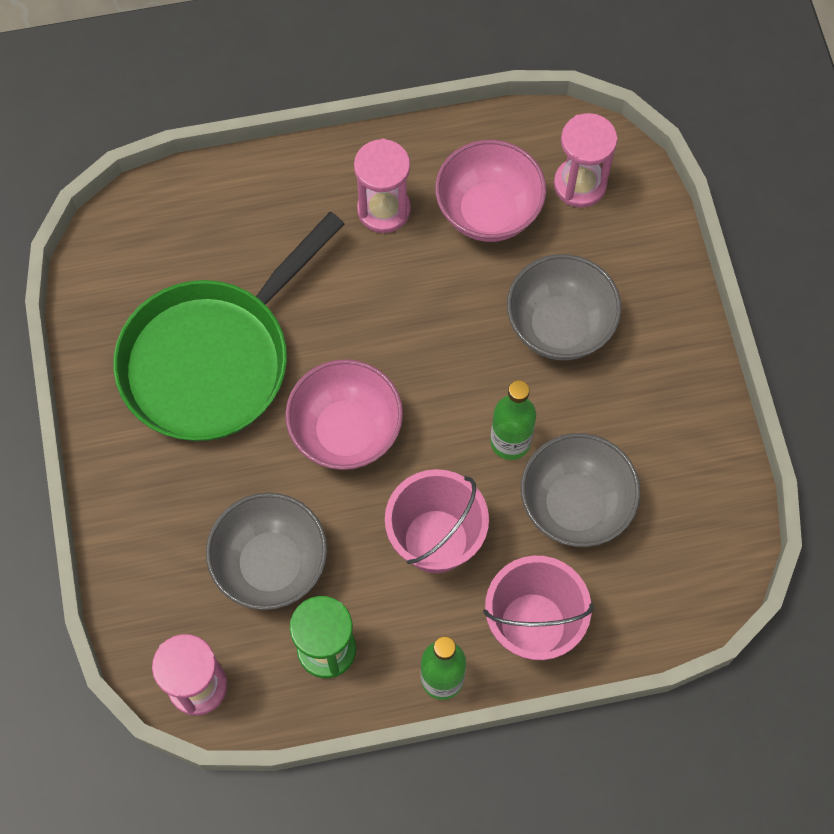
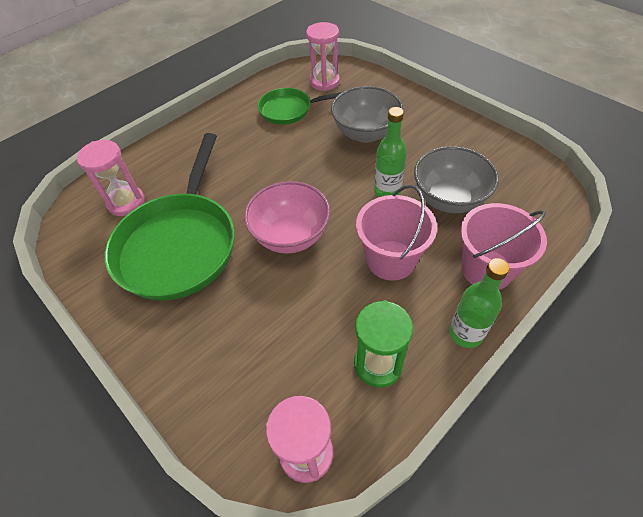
camera: 30 degrees left, 15 degrees down
grey bowl [206,492,327,610] -> none
pink hourglass [354,138,411,233] -> pink hourglass moved to [77,140,145,216]
pink bowl [435,140,546,242] -> green pan [258,88,342,125]

